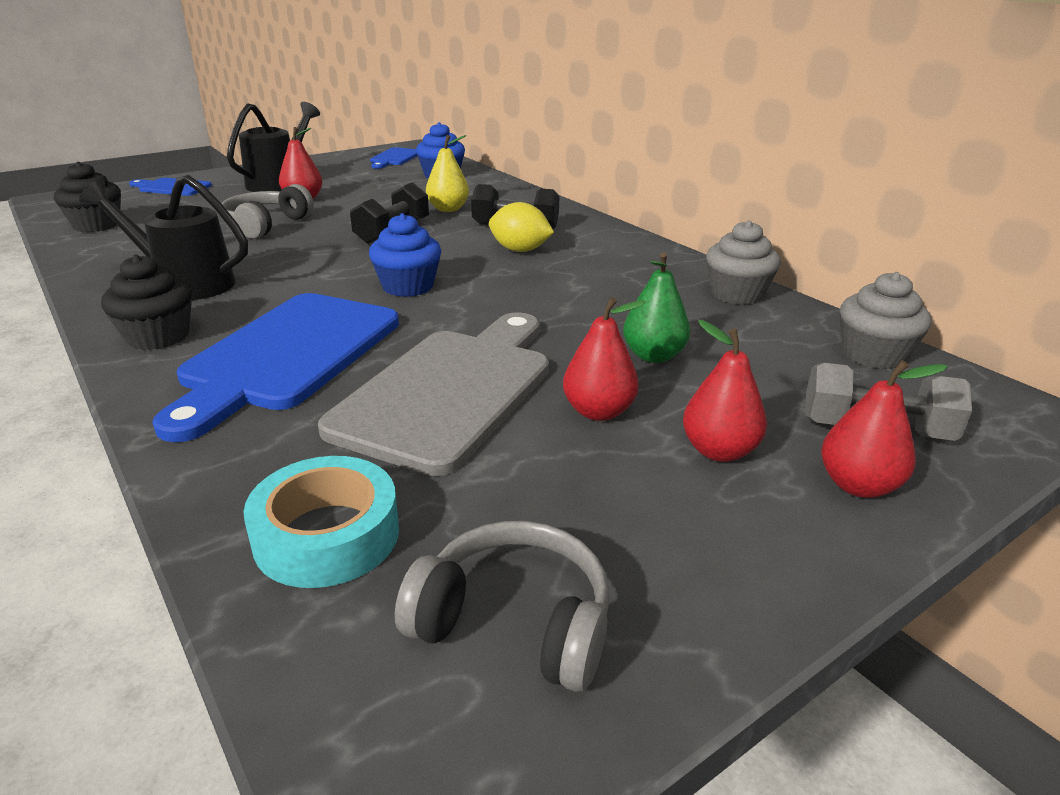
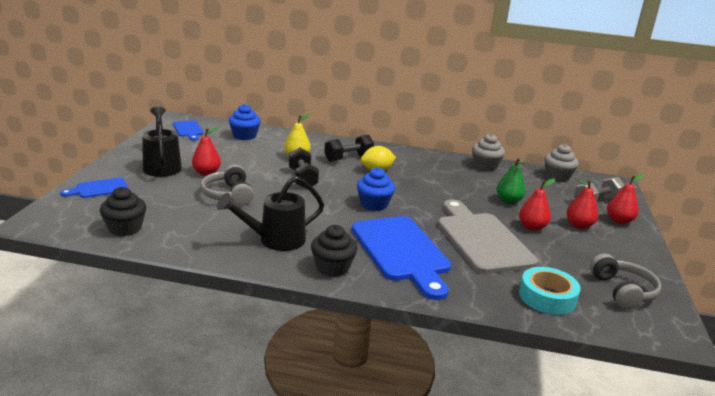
camera: 45 degrees left, 5 degrees down
grey headphones [395,521,610,692] -> grey headphones turned 105 degrees clockwise [590,253,662,310]

